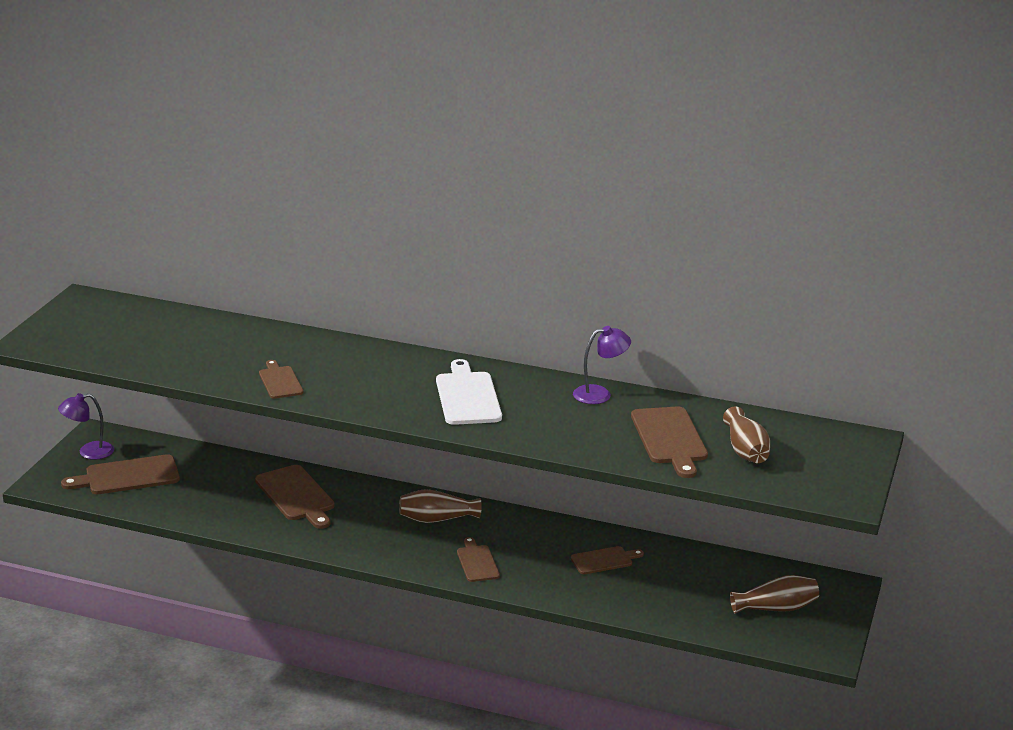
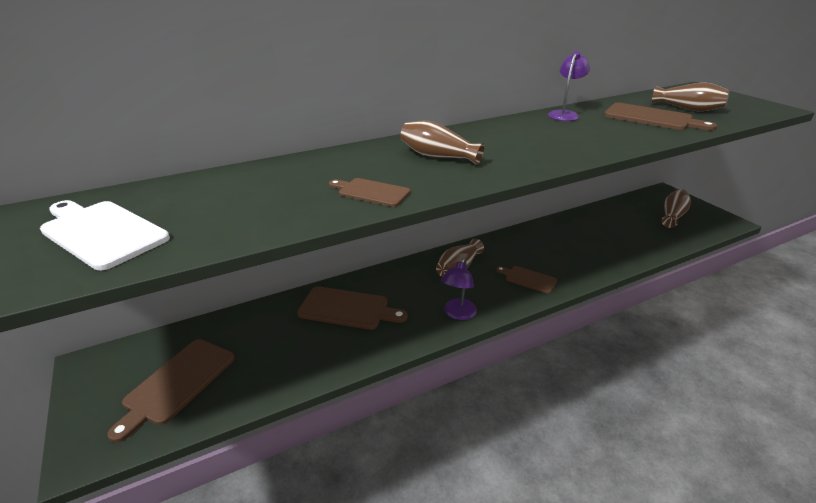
camera: 45 degrees left, 5 degrees up
purple lamp [58,393,114,460] -> purple lamp moved to [441,258,477,320]
white cutting board [436,359,502,425] -> white cutting board moved to [40,200,170,271]
brown cutting board [570,546,644,574] -> none
none -> brown vase [400,120,484,165]

